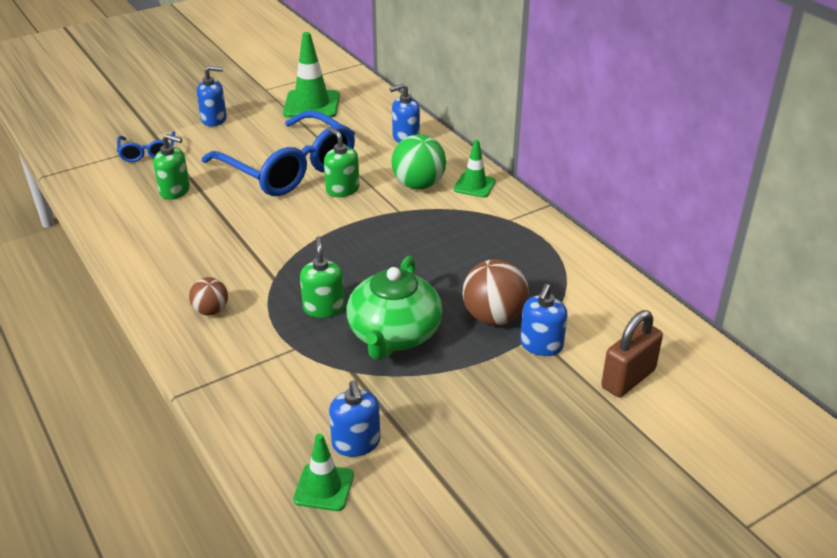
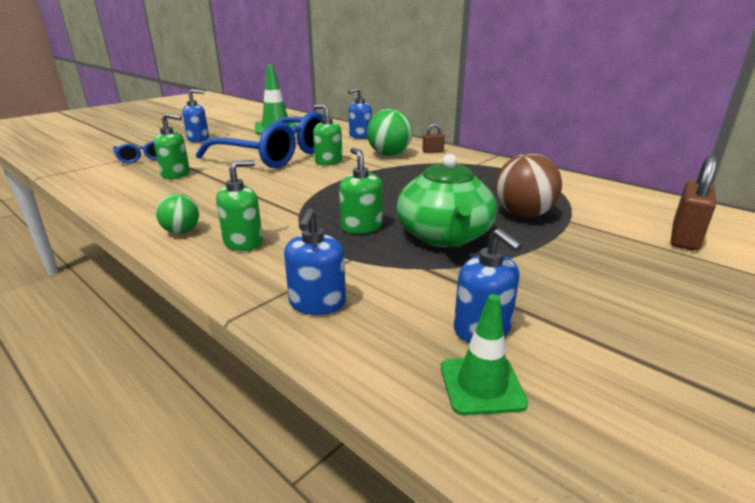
camera: 15 degrees left, 10 degrees down
brown ball [189,277,228,315] -> green soap dispenser [216,160,263,251]
green traffic cone [453,139,496,198] -> brown padlock [422,123,445,153]
blue soap dispenser [520,284,567,356] -> blue soap dispenser moved to [284,208,346,315]
none -> green ball [156,194,199,234]

